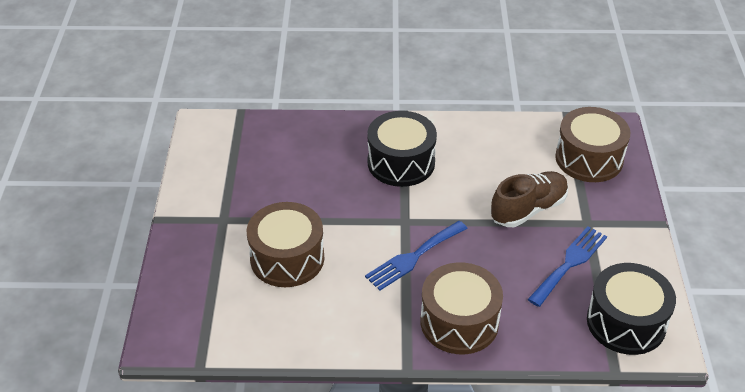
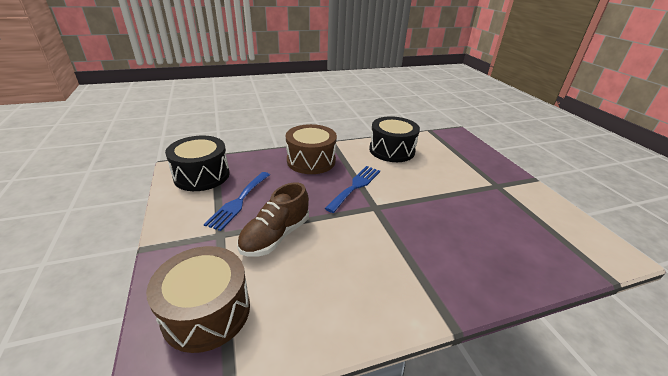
camera: 160 degrees right, 10 degrees down
brown drum [247,202,324,287] -> none
black drum [367,111,437,187] -> black drum moved to [369,116,420,162]

